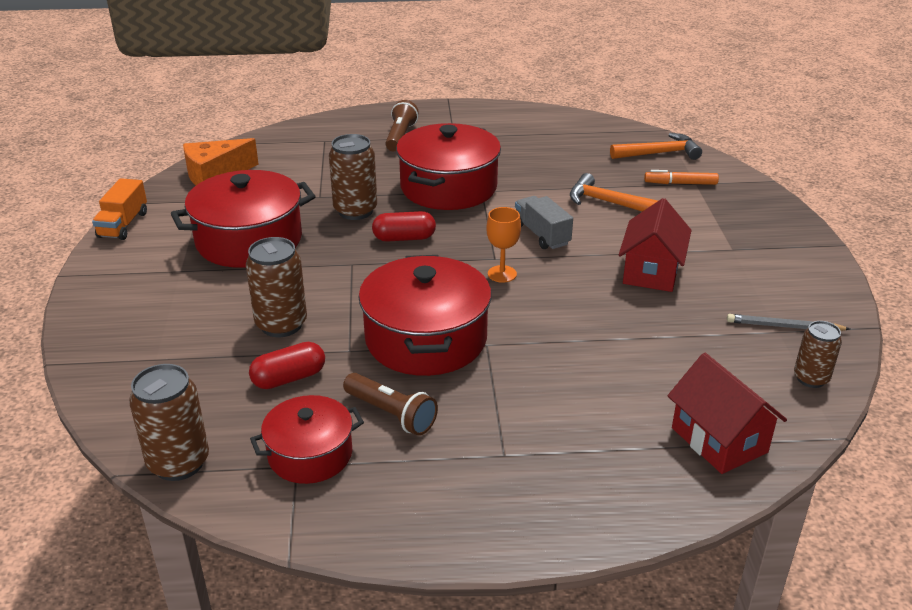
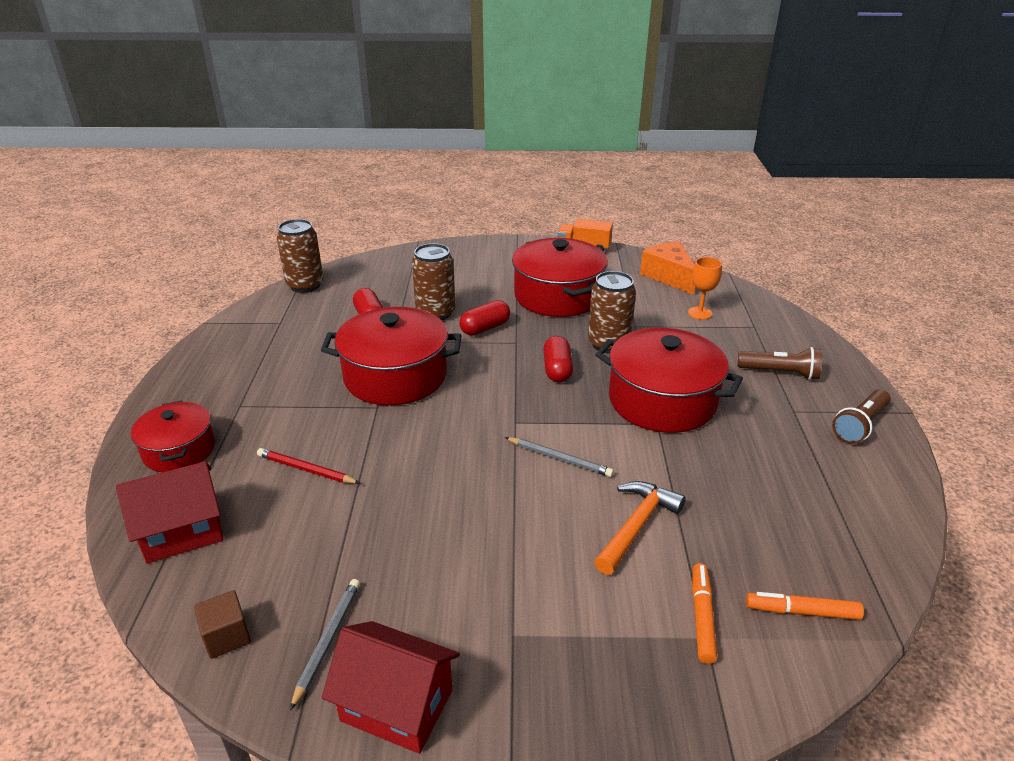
camera: 95 degrees right, 0 degrees up
red pot [250,395,364,484] -> red pot moved to [131,400,215,472]
brown flashlight [343,373,438,436] -> brown flashlight moved to [832,389,891,444]
orange goblet [486,207,521,283] -> orange goblet moved to [688,257,722,320]
grey truck [515,196,573,249] -> grey pencil [505,437,614,477]
orange hammer [610,133,702,160] -> orange marker [746,592,864,620]
red house [619,198,692,292] -> red house moved to [322,621,460,754]
brown can [794,321,842,388] -> brown cube [194,590,251,659]
none -> red pencil [257,448,360,484]
none -> red capsule [459,300,510,336]

